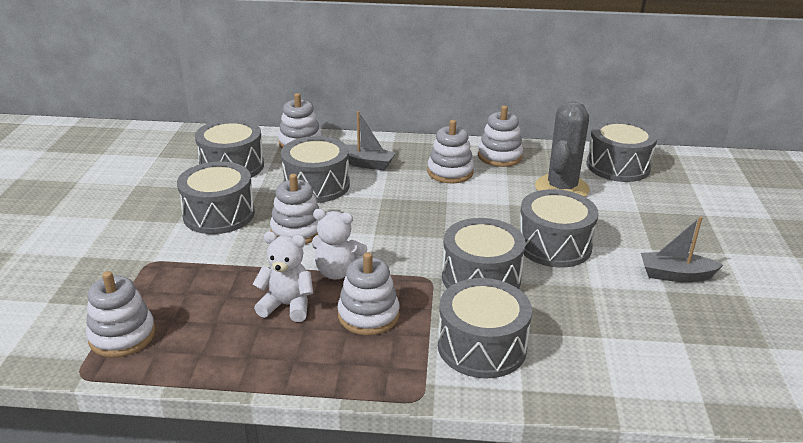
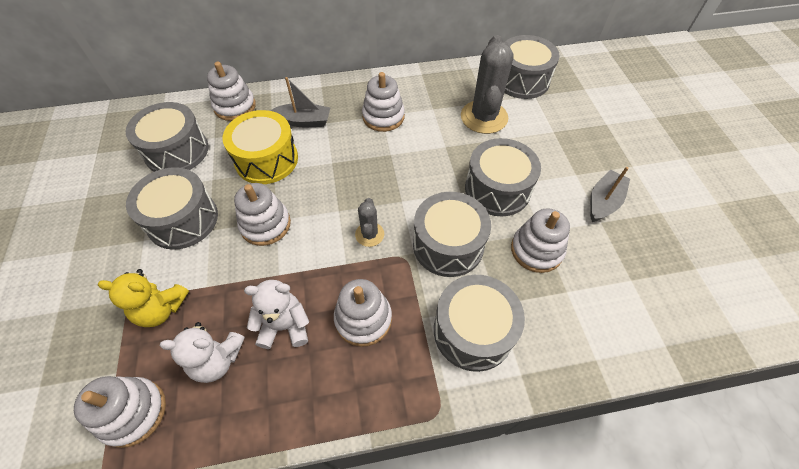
camera: 15 degrees left, 25 degrees up
grey drum [281,136,350,203] -> yellow drum [223,110,298,184]
white teddy bear [312,209,367,280] -> white teddy bear moved to [159,322,245,383]
white stacking toy [478,105,523,167] -> white stacking toy moved to [511,208,570,273]
grey boat [641,217,723,282] -> grey boat turned 135 degrees clockwise [590,167,630,222]
none -> yellow teddy bear [98,269,189,327]
none -> grey cactus [355,198,384,247]

